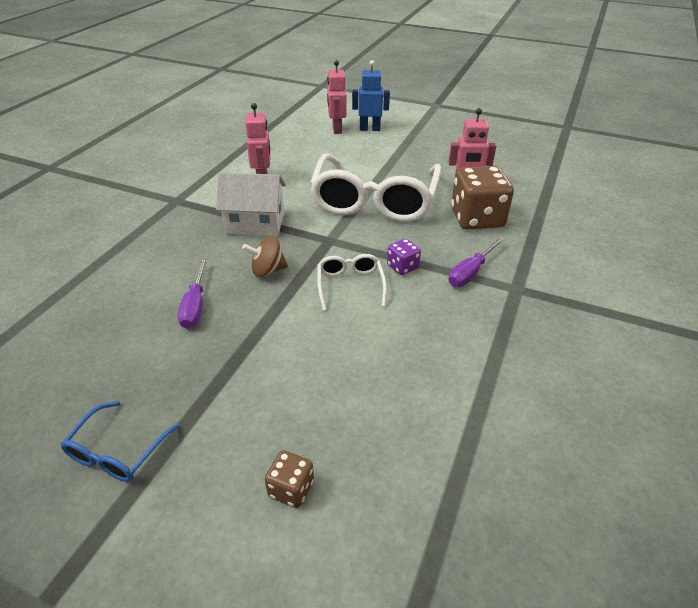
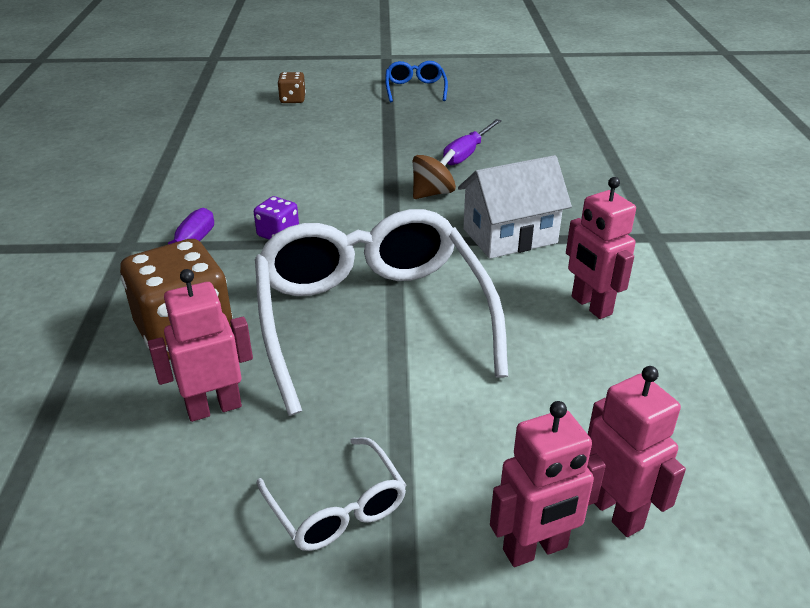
camera: 155 degrees right, 5 degrees down
purple screwdriver [178,258,207,329] -> purple screwdriver turned 120 degrees counterclockwise [443,119,502,166]
white glasses [317,254,387,311] -> white glasses moved to [257,437,406,551]
blue robot [352,60,390,131] -> pink robot [490,401,606,567]

